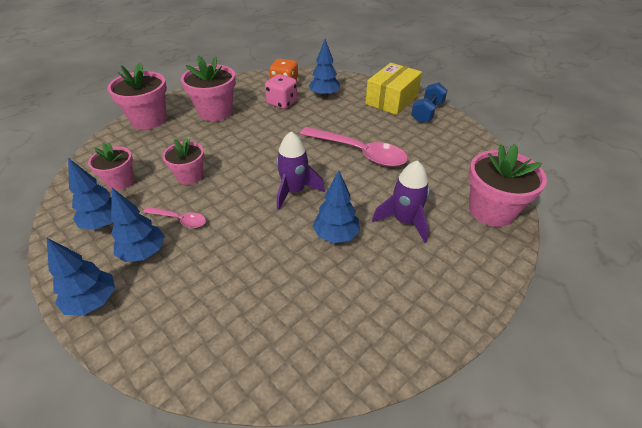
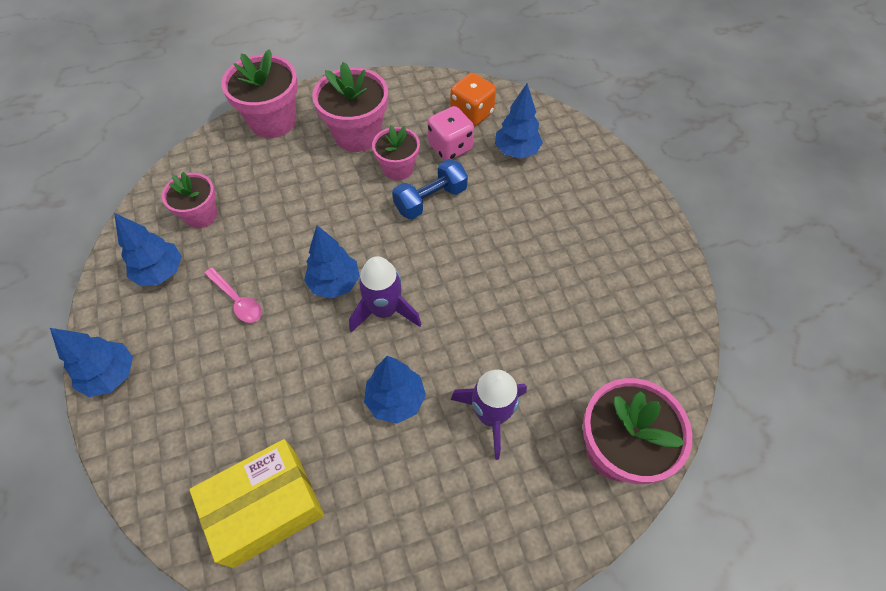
camera: 25 degrees right, 15 degrees up
blue tree [111,188,165,262] -> blue tree moved to [304,225,360,299]
pink flower pot [163,138,204,185] -> pink flower pot moved to [372,126,420,181]
pink spoon [300,127,408,167] -> none
yellow box [365,63,422,115] -> yellow box moved to [189,439,324,568]
blue dumbbell [411,82,448,123] -> blue dumbbell moved to [392,159,468,219]

